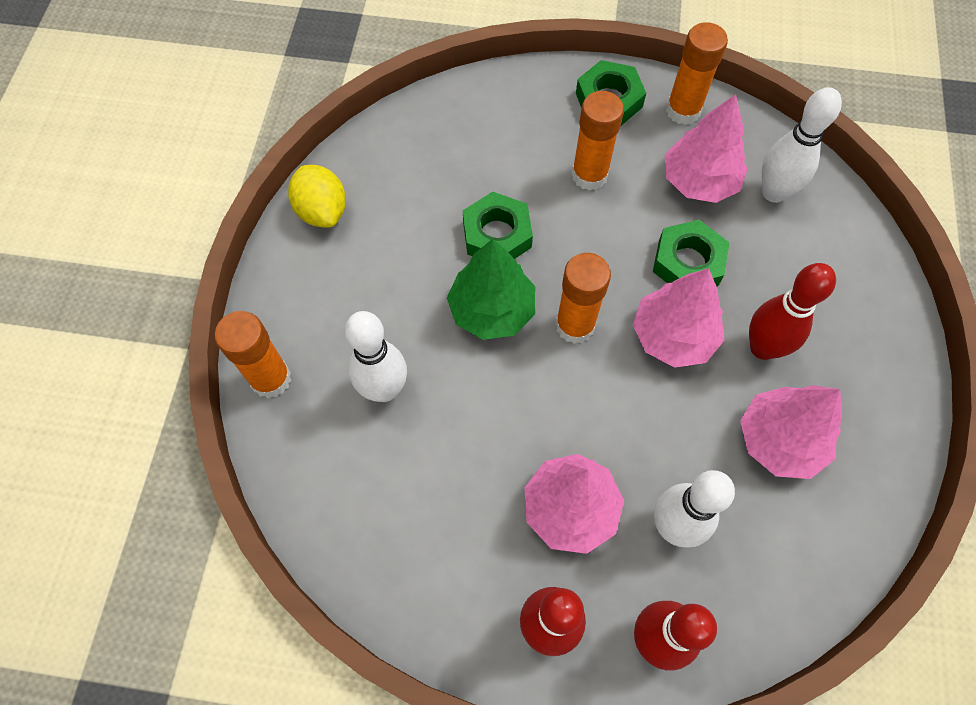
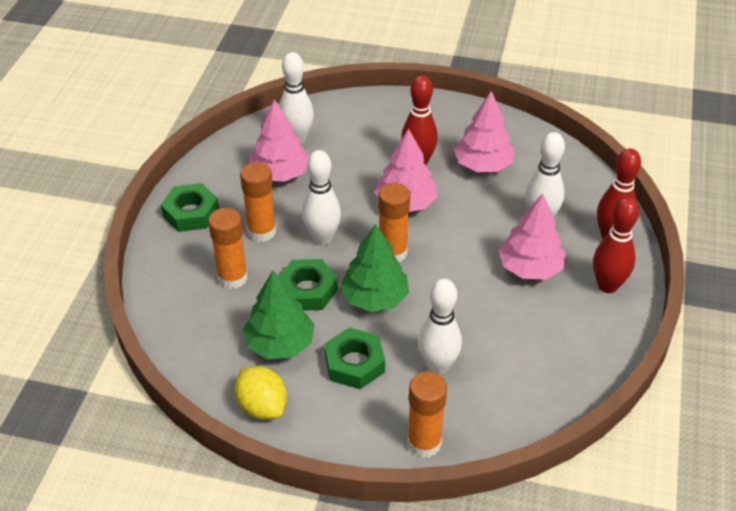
camera: 85 degrees left, 20 degrees down
yellow lemon [288,165,346,228] -> yellow lemon turned 75 degrees clockwise [235,366,287,420]
green nut [653,220,730,287] -> green nut moved to [324,327,385,389]
orange glue stick [666,22,728,125] -> orange glue stick moved to [208,208,248,289]
none -> green tree [243,270,315,359]
none -> white bowling pin [302,150,341,245]

